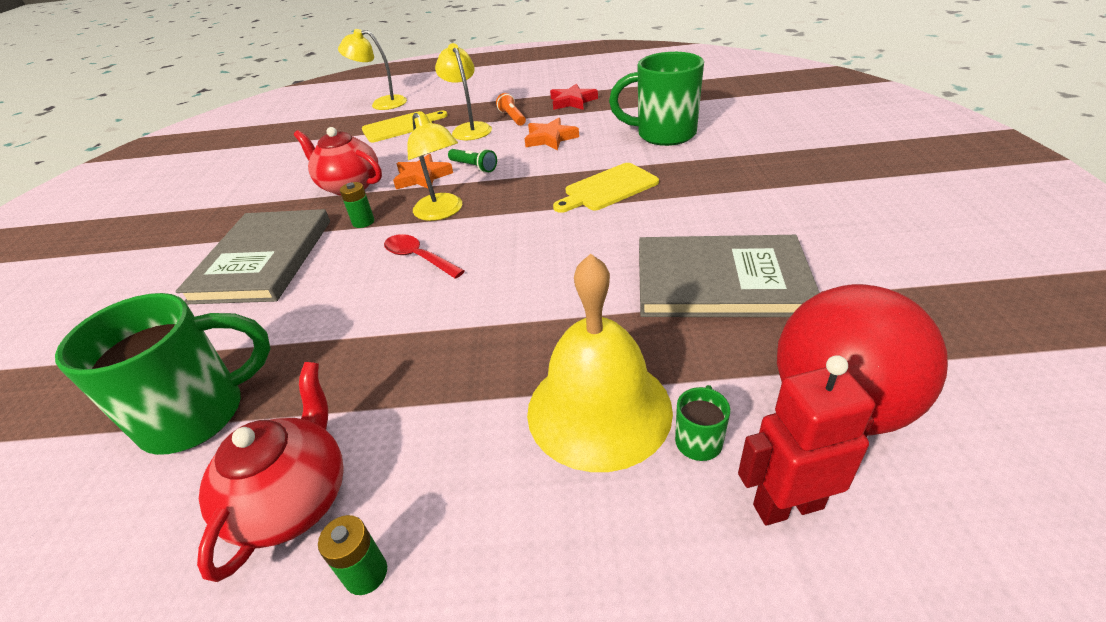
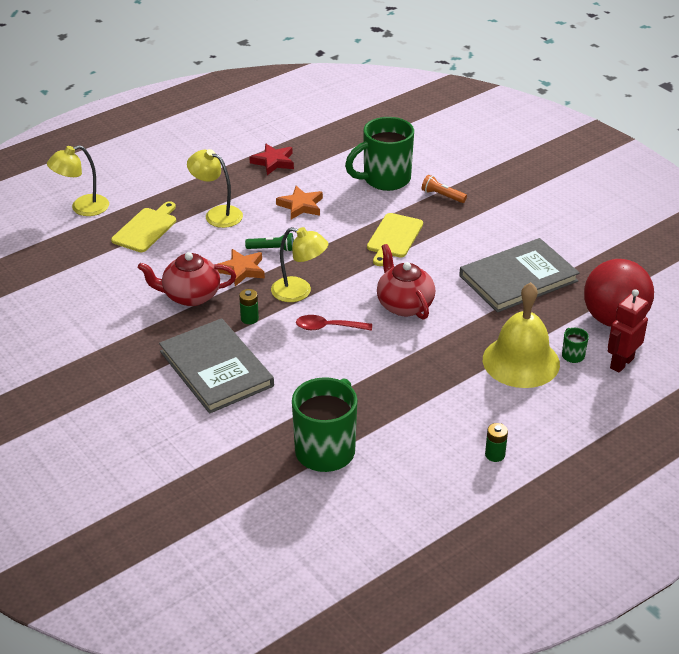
camera: 40 degrees left, 0 degrees up
red teapot [197,362,344,582] -> red teapot moved to [377,244,435,320]
orange flashlight [496,93,526,126] -> orange flashlight moved to [422,175,467,203]

